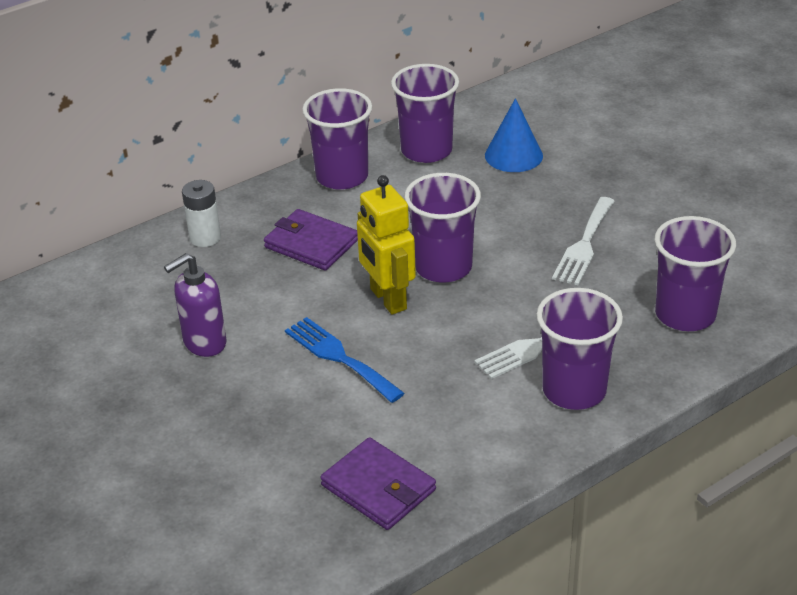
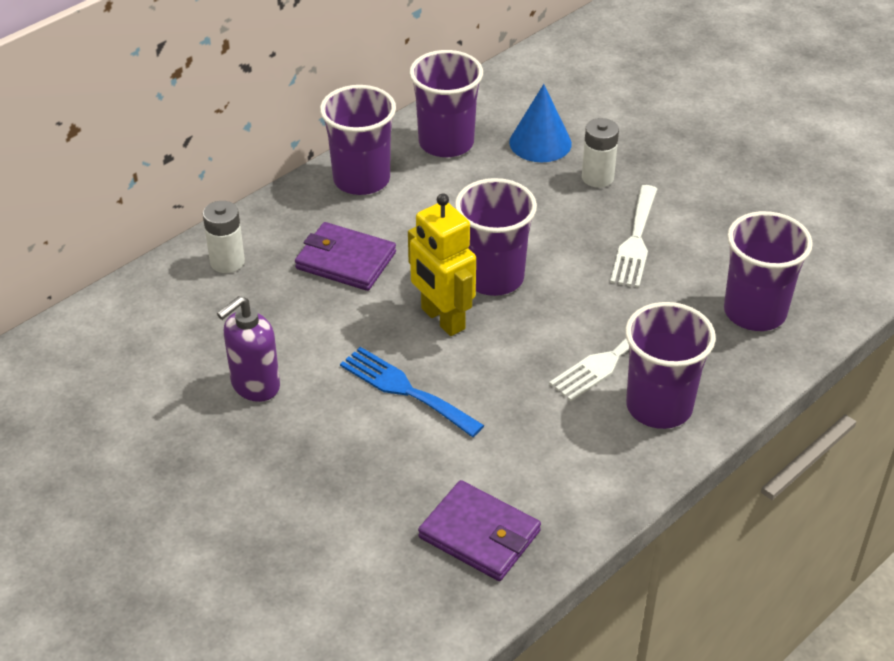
camera: 10 degrees left, 5 degrees up
none -> white battery [582,118,619,188]

